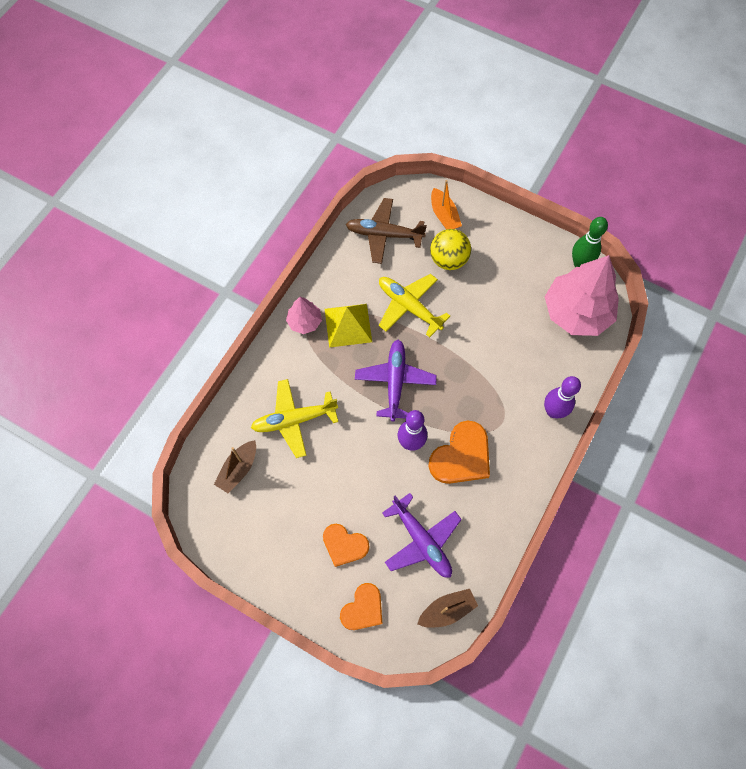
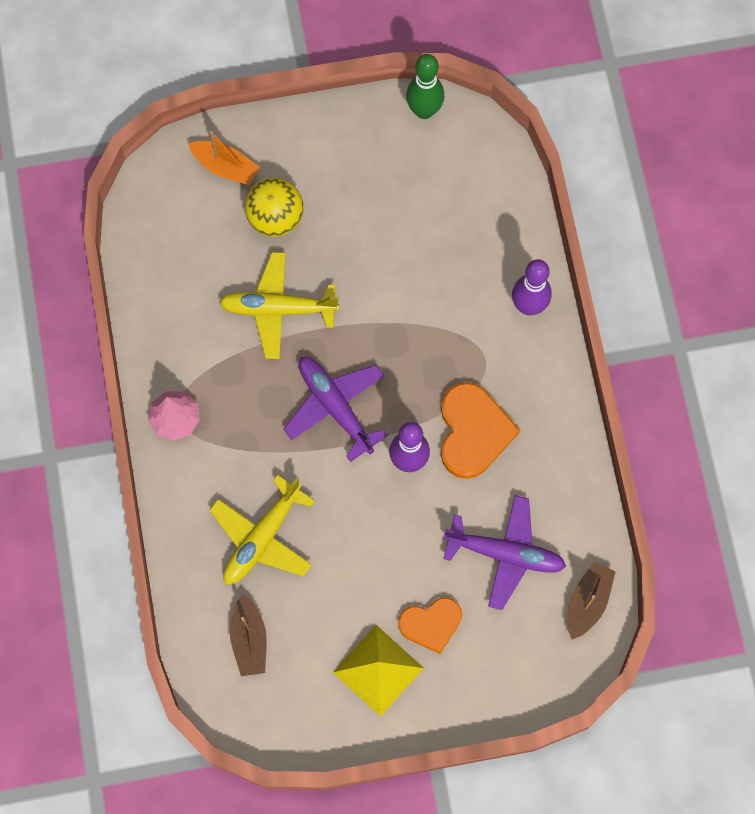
camera: 40 degrees left, 5 degrees up
yellow pyramid [325,304,372,348] -> yellow pyramid moved to [333,625,424,717]
orange heart [340,583,382,630] -> none
brown plane [345,198,427,264] -> none
pink tree [545,255,619,336] -> none

